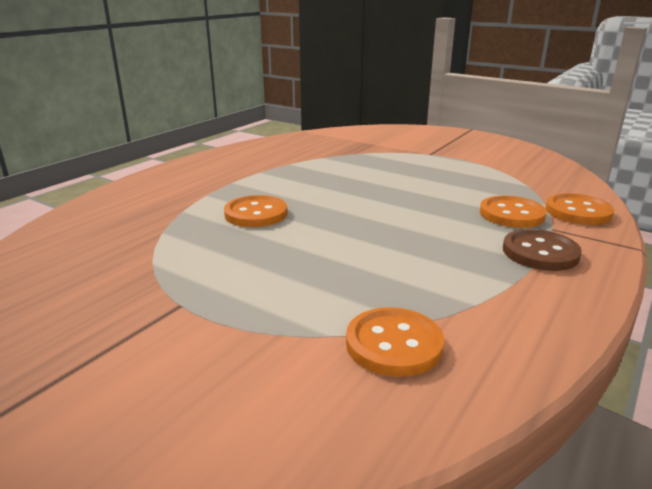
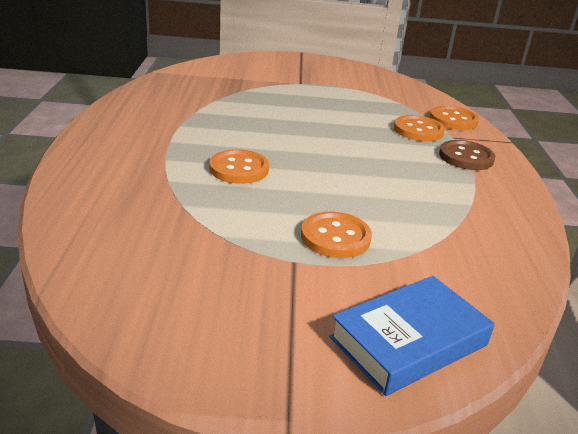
camera: 35 degrees left, 5 degrees up
orange button [346,307,444,377] -> orange button moved to [301,212,372,258]
none -> blue book [329,276,495,396]

